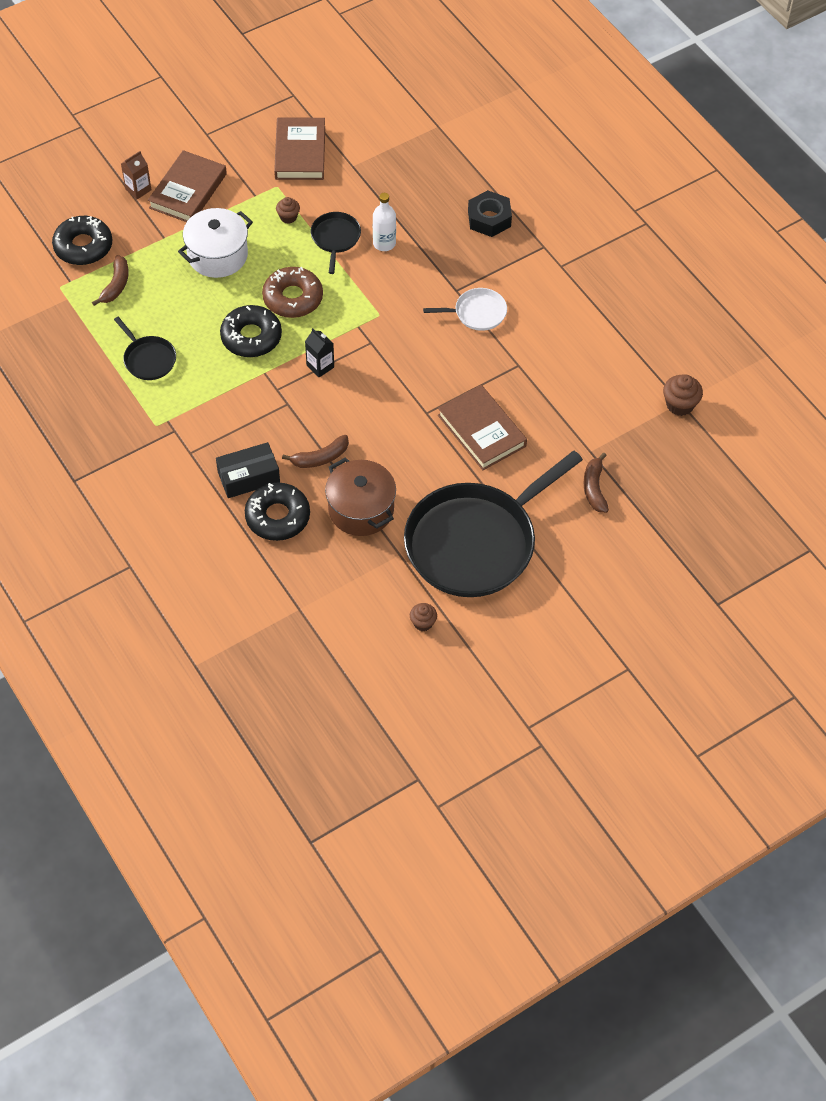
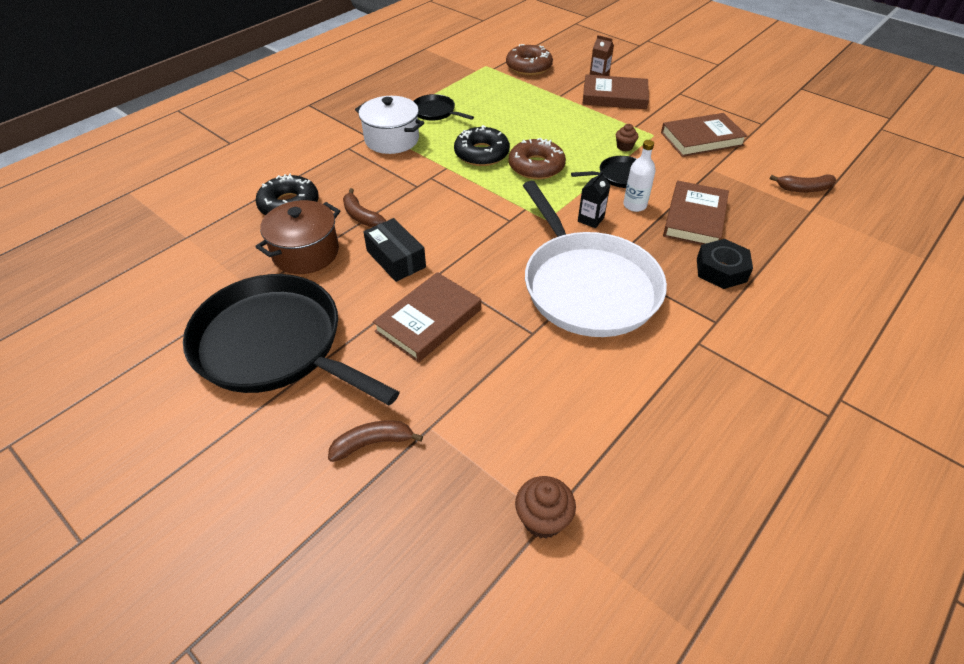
camera: 75 degrees right, 10 degrees down
black donut [52,216,112,265] -> brown donut [506,44,553,75]
brown banana [92,255,129,306] -> brown banana moved to [770,174,836,192]
black pan [114,317,176,380] -> black pan turned 90 degrees clockwise [414,94,474,120]
white pot [178,208,253,278] -> white pot moved to [355,96,424,154]
black box [216,442,280,498] -> black box moved to [363,218,426,282]
black carton [305,328,334,377] -> black carton moved to [578,171,610,228]
brown cupcake [410,603,437,631] -> none
white pan [423,288,507,331] -> white pan [523,181,667,337], size x2.32
none -> brown book [663,181,729,245]

